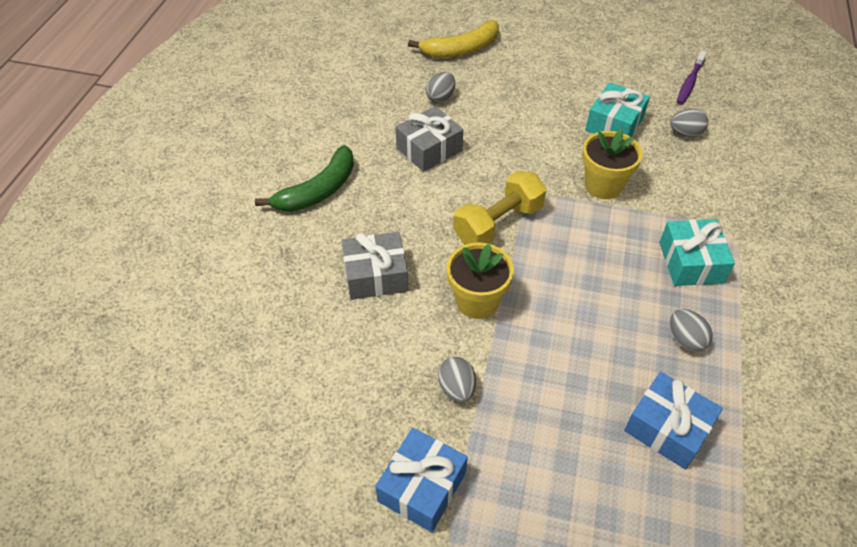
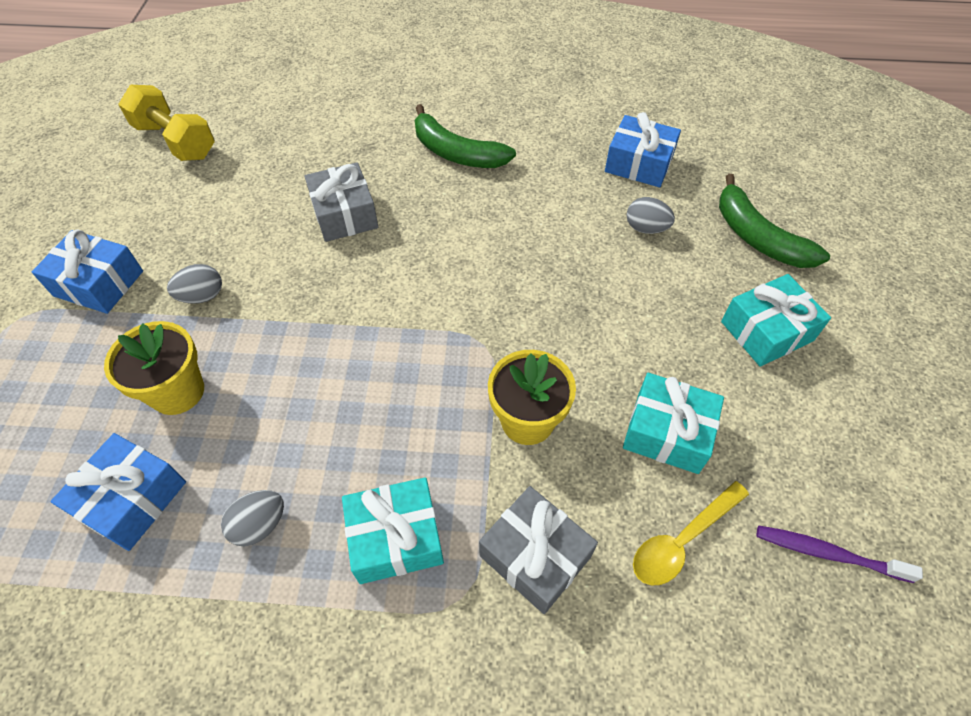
camera: 80 degrees right, 5 degrees up
grey gift [396,106,463,172] -> grey gift moved to [479,486,598,614]
yellow banana [408,20,499,58] -> green banana [719,174,830,268]
yellow flower pot [446,242,514,319] -> yellow flower pot moved to [104,321,204,415]
yellow dumbbell [453,170,546,245] -> yellow dumbbell moved to [118,85,215,161]
grey egg [670,109,708,137] -> yellow spoon [633,481,749,585]
none -> blue gift [605,112,681,187]
none -> turquoise gift [721,274,831,367]

